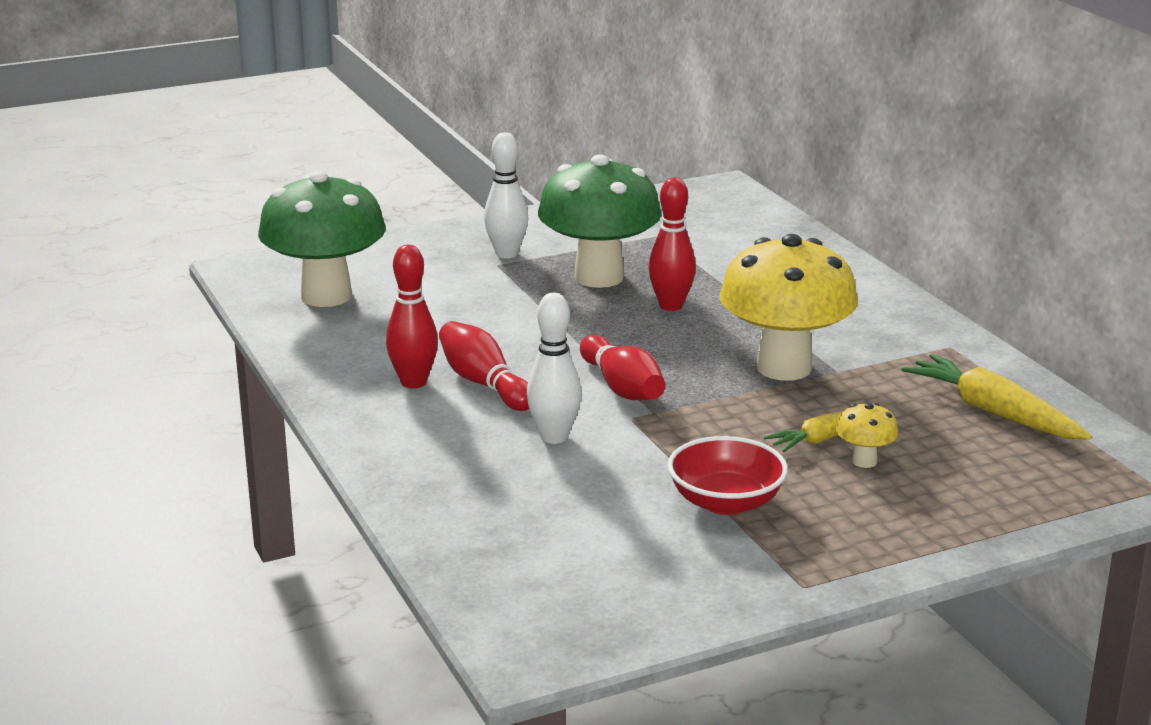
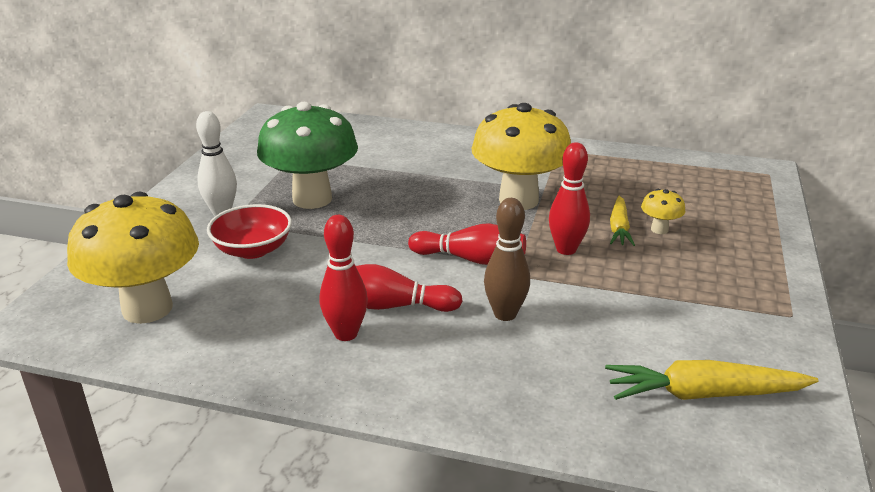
camera: 50 degrees left, 5 degrees up
green mushroom [258,171,386,307] -> yellow mushroom [67,192,199,324]
white bowling pin [527,293,582,444] -> brown bowling pin [484,198,530,321]
red bowling pin [648,177,696,311] -> red bowling pin moved to [549,142,590,255]
red bowl [667,436,788,515] -> red bowl moved to [207,204,292,259]
yellow carrot [902,354,1092,440] -> yellow carrot moved to [605,360,819,400]

